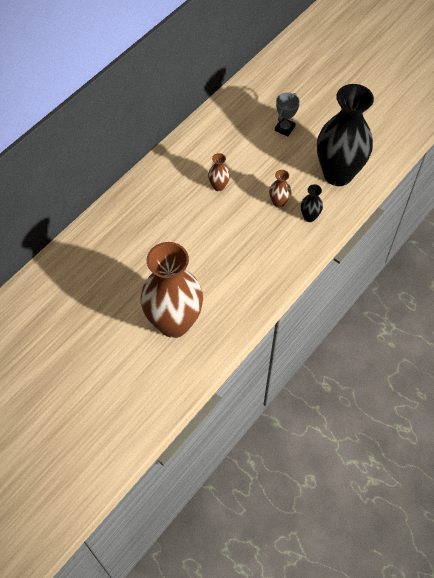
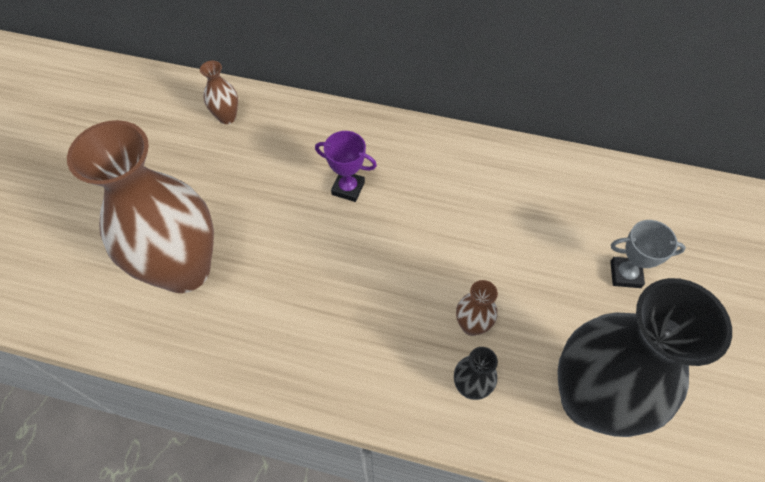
camera: 65 degrees right, 0 degrees up
brown vase [208,153,230,191] -> brown vase moved to [200,61,238,124]
none -> purple trophy [315,131,377,202]

